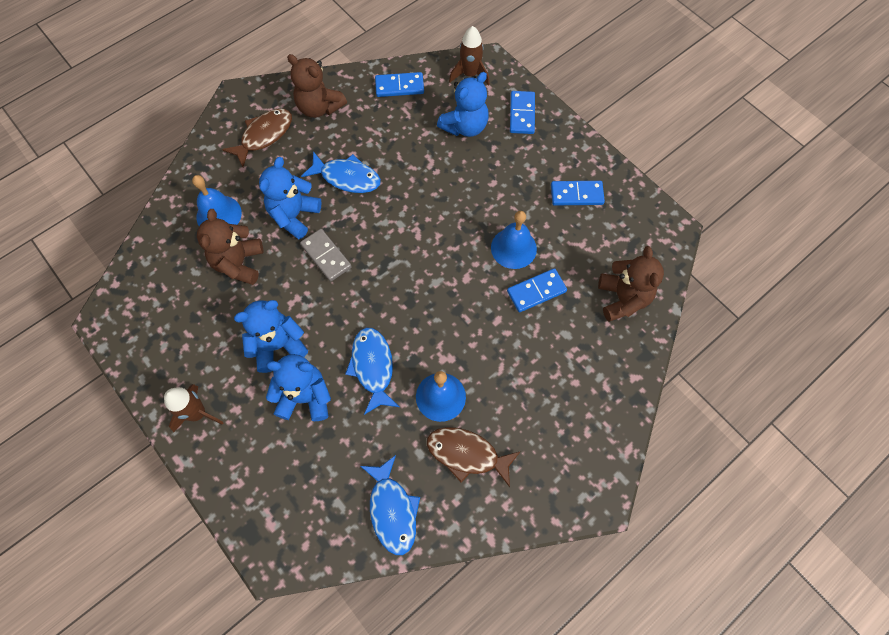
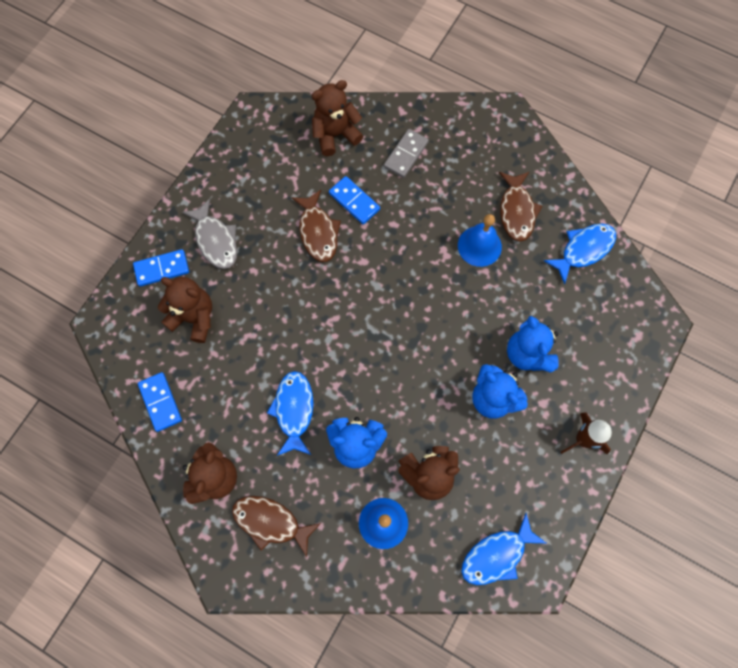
camera: 110 degrees left, 5 degrees up
grey domino [300,229,352,281] -> grey domino moved to [384,129,429,178]
blue fish [345,328,399,415] -> blue fish moved to [461,513,546,585]
blue teddy bear [437,72,489,137] -> brown teddy bear [158,277,212,343]
brown rocket [449,26,490,86] -> none
blue bell [491,211,537,269] -> brown fish [291,190,341,262]
blue domino [551,181,605,205] -> none
none -> grey fish [182,199,237,269]

